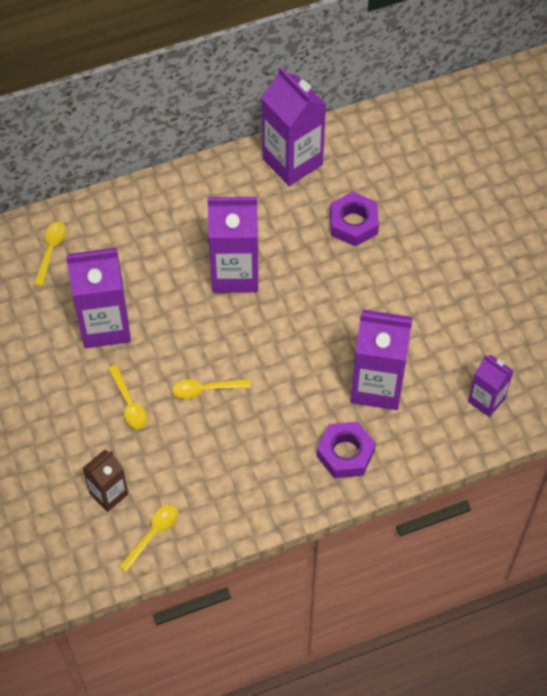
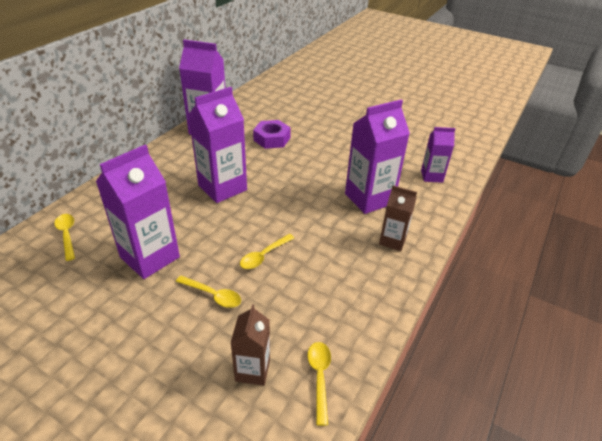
camera: 40 degrees left, 20 degrees down
purple nut [317,422,376,478] -> brown carton [379,186,417,251]

